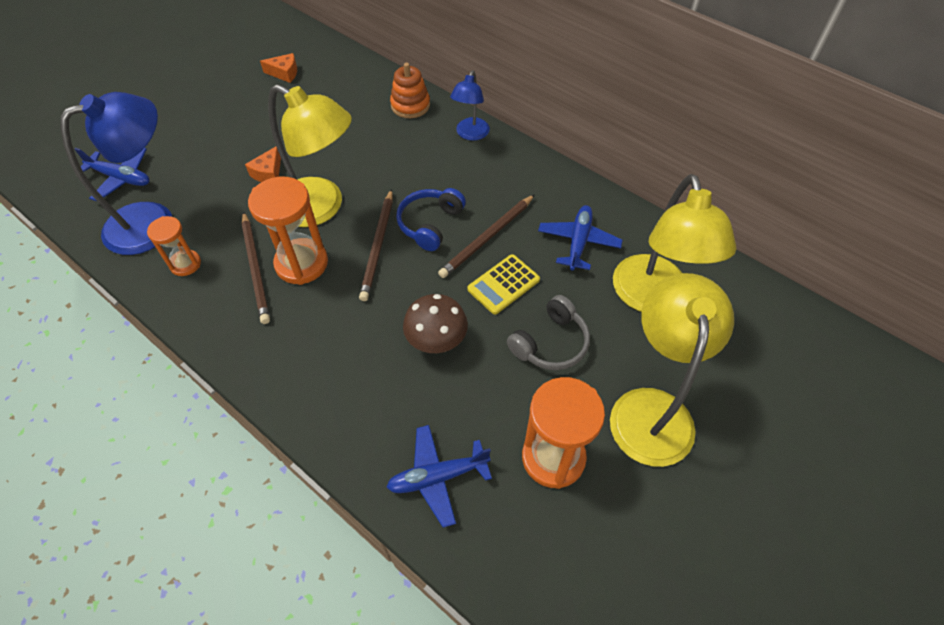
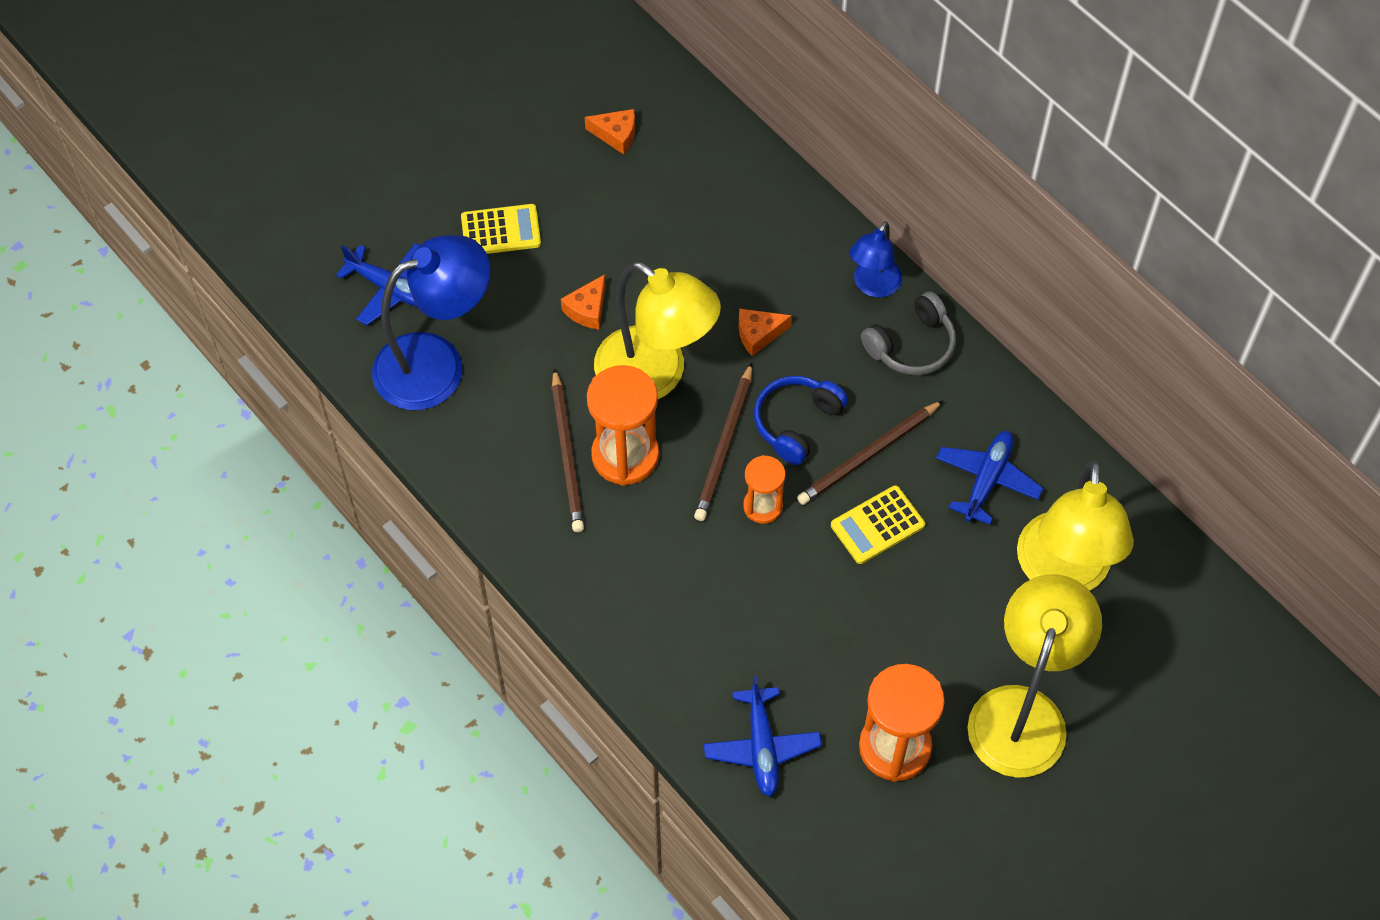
camera: 10 degrees right, 5 degrees up
orange hourglass [147,216,201,276] -> orange hourglass moved to [743,455,785,524]
blue plane [387,425,492,528] -> blue plane turned 90 degrees counterclockwise [704,676,822,797]
orange stacking toy [390,63,430,118] -> none
brown mushroom [403,294,468,353] -> none
grey headphones [507,295,590,370] -> grey headphones moved to [861,292,956,375]
none -> yellow calculator [461,204,541,254]
none -> orange cheese [738,309,792,356]

